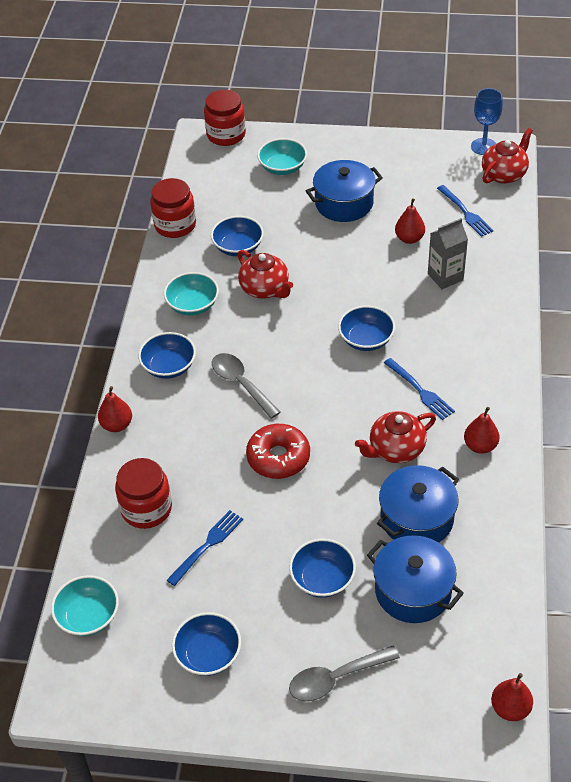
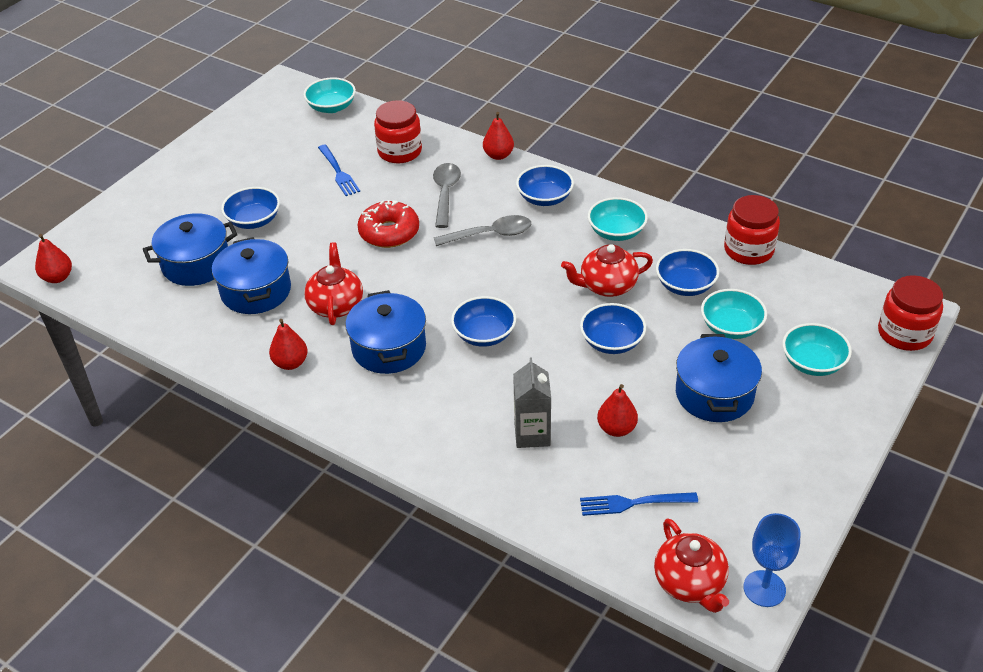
camera: 115 degrees right, 5 degrees down
blue bowl [172,612,241,676] -> blue bowl moved to [580,303,646,354]
grey spoon [289,646,400,701] -> grey spoon moved to [433,163,461,228]
blue fork [384,358,455,420] -> blue pot [345,290,426,374]
none -> turquoise bowl [701,289,767,339]

